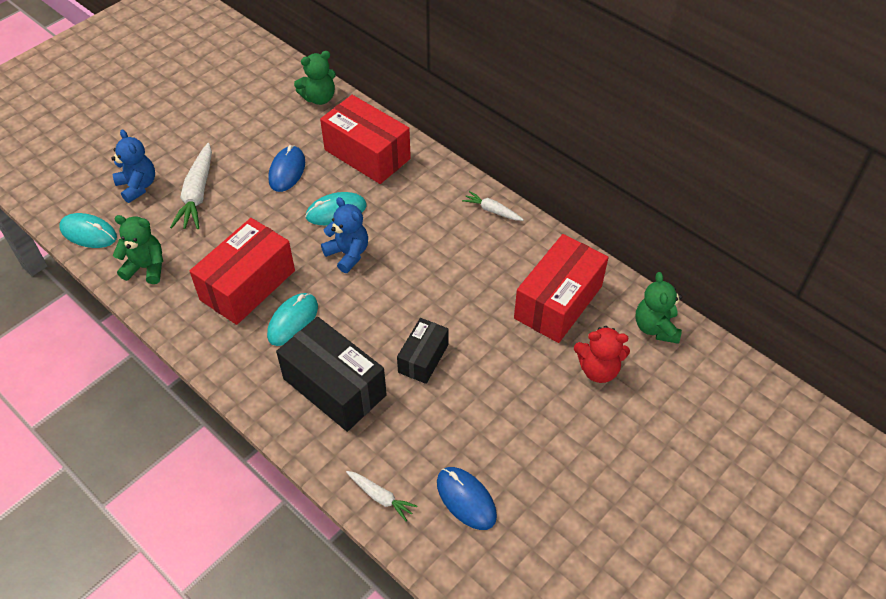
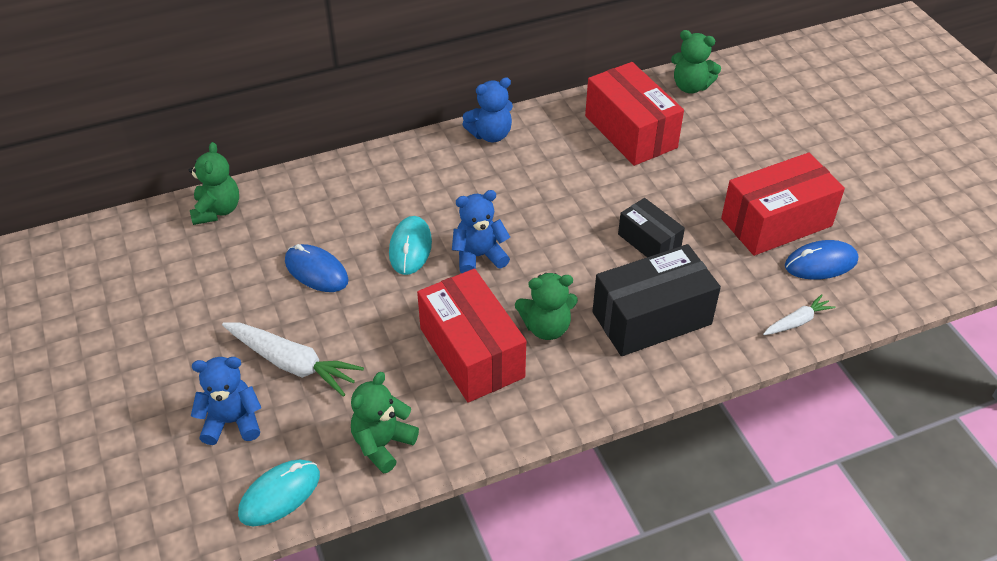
camera: 65 degrees left, 5 degrees down
turquoise mouse [267,293,318,346] -> green teddy bear [515,273,578,340]
red box [320,95,411,184] -> red box moved to [721,153,845,256]
white carrot [462,191,524,221] -> blue teddy bear [462,77,513,142]
red teddy bear [574,326,630,383] -> none

